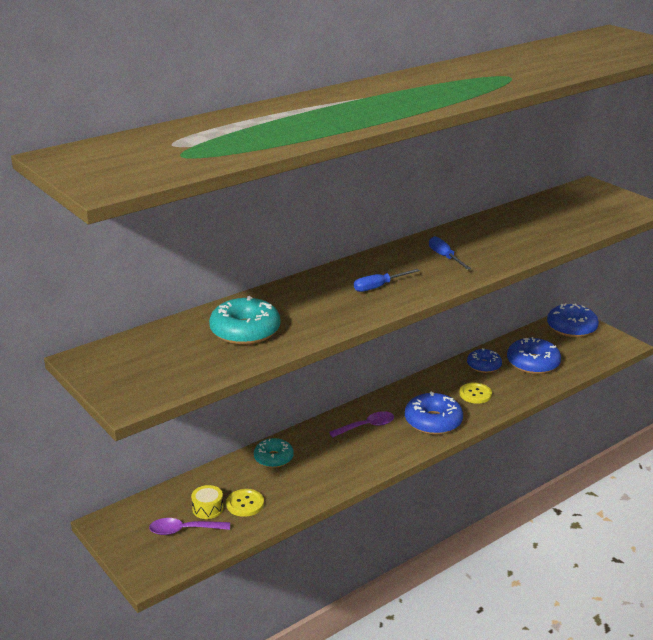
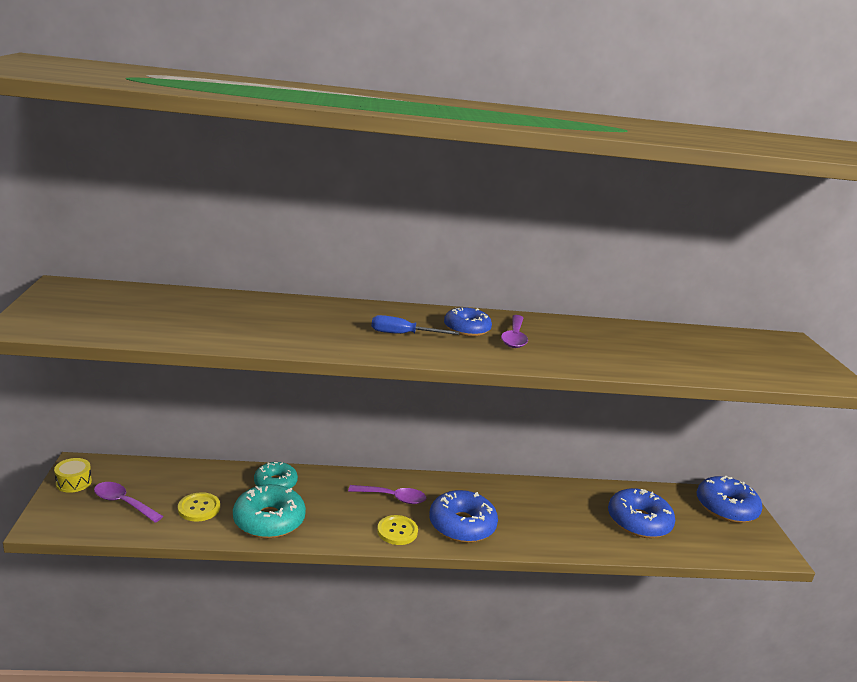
camera: 30 degrees right, 5 degrees down
yellow drum [191,485,224,519] -> yellow drum moved to [54,458,92,493]
turquoise donut [209,296,281,345] -> turquoise donut moved to [233,484,306,538]
blue screwdriver [429,236,471,270] -> purple spoon [501,315,528,348]
yellow button [459,383,492,404] -> yellow button moved to [377,515,418,545]
blue donut [467,348,502,373] -> blue donut moved to [444,307,492,337]

